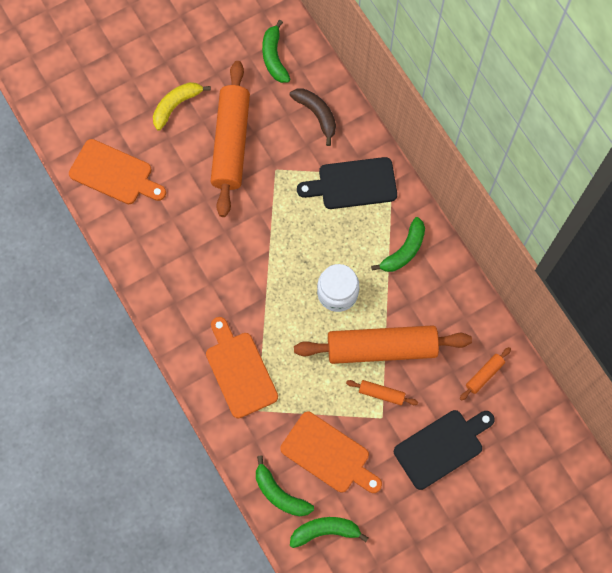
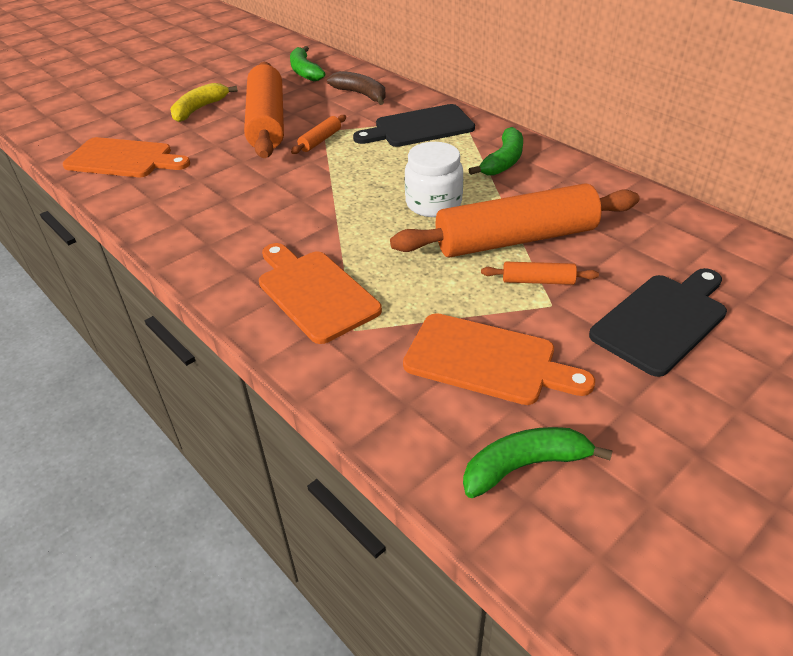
camera: 10 degrees left, 30 degrees down
green banana [256,455,314,516] -> none
orange rolling pin [460,347,511,401] -> orange rolling pin moved to [291,115,346,154]

